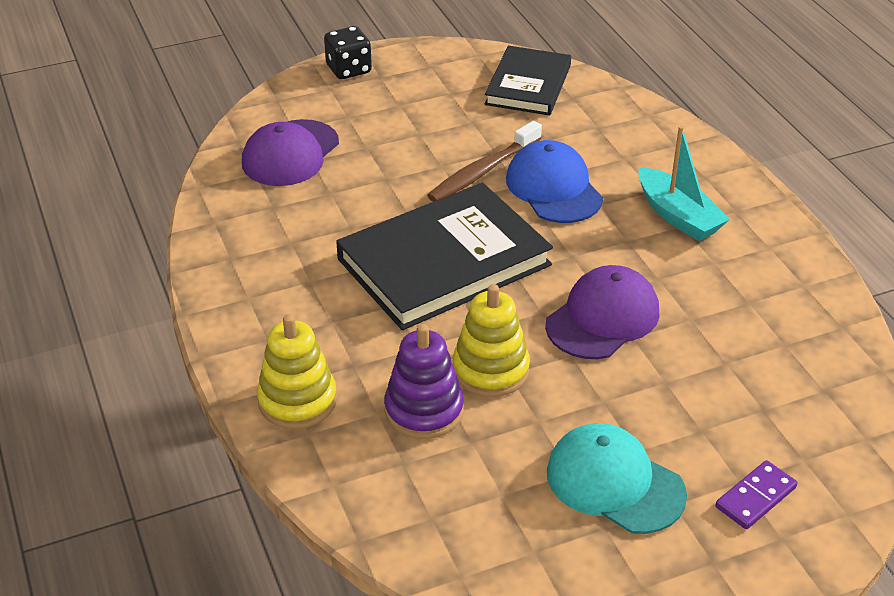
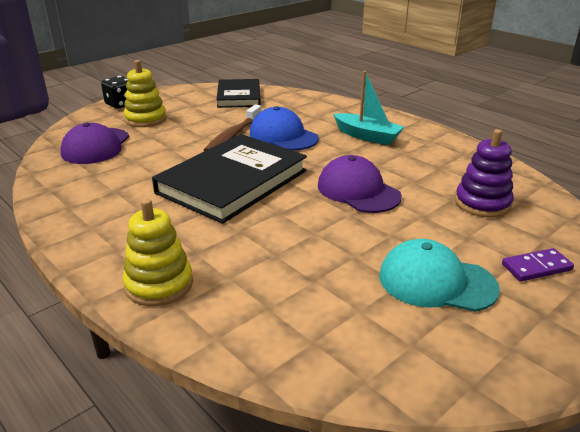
camera: 20 degrees left, 10 degrees down
purple stacking toy [384,324,464,439] -> purple stacking toy moved to [455,129,514,218]
yellow stacking toy [453,284,530,397] -> yellow stacking toy moved to [123,60,167,127]
purple cap [545,265,659,359] -> purple cap turned 60 degrees counterclockwise [318,155,402,213]
purple domino [715,460,797,529] -> purple domino turned 45 degrees clockwise [502,248,574,281]

